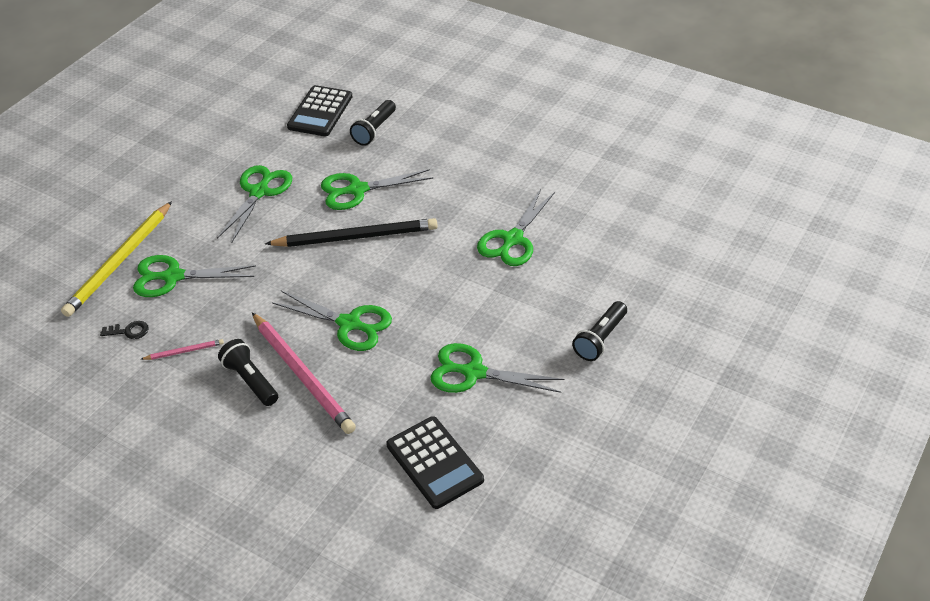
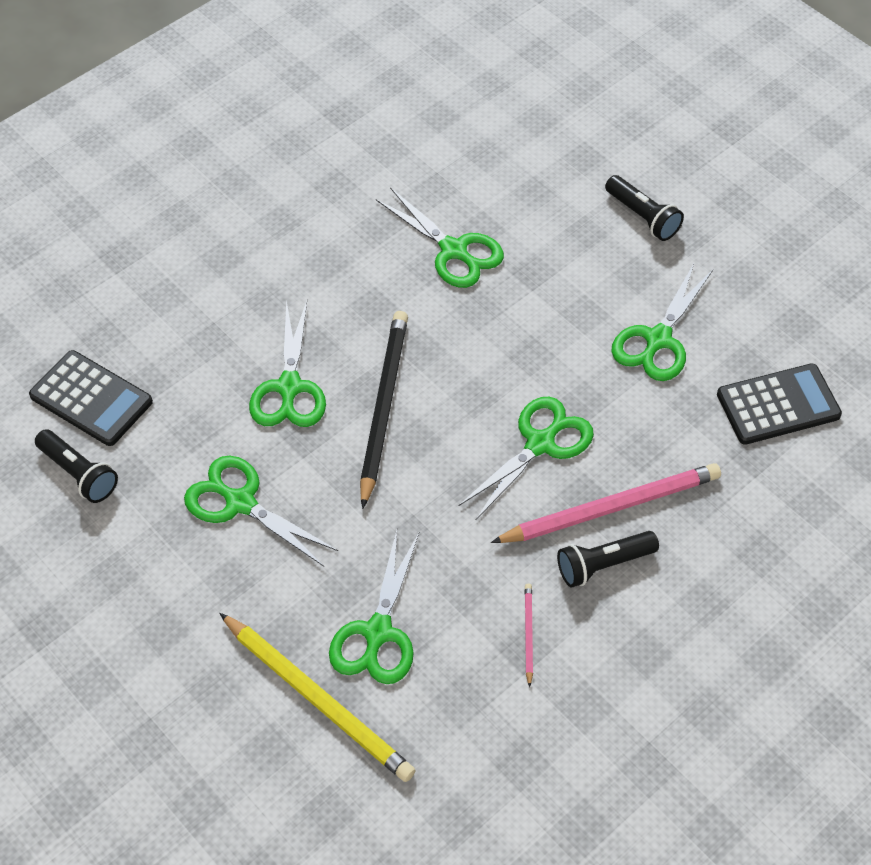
camera: 75 degrees left, 10 degrees up
black key [100,321,149,339] -> none
black flashlight [350,100,396,146] -> black flashlight moved to [35,429,118,503]

